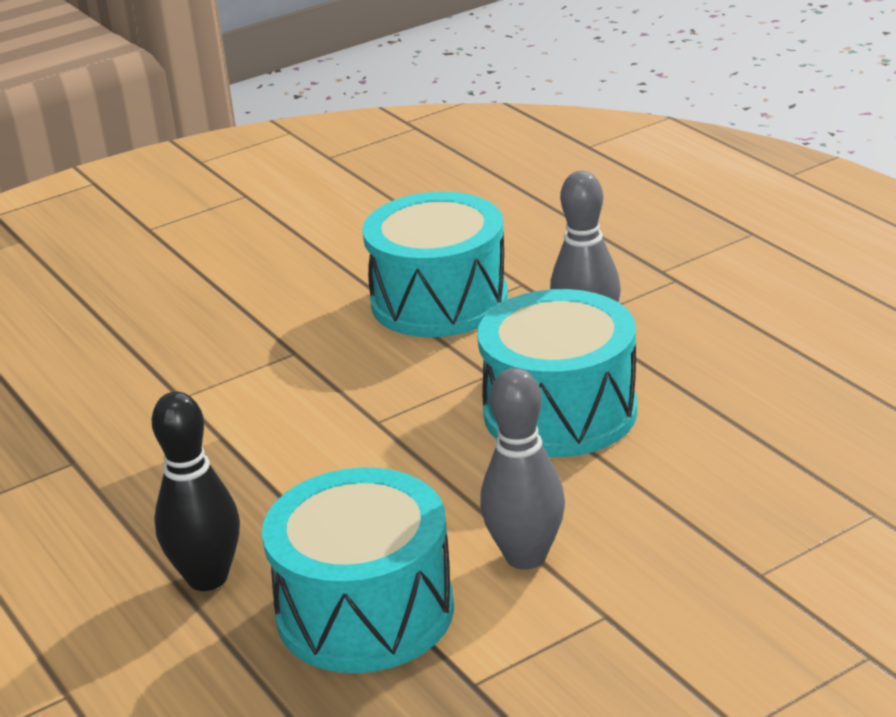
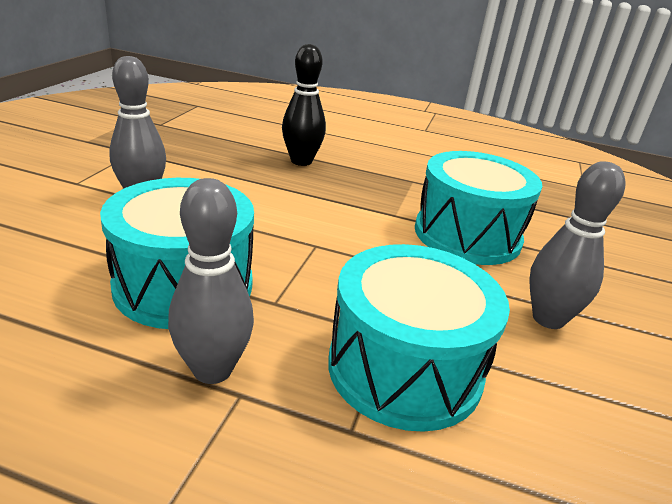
camera: 135 degrees right, 0 degrees up
turquoise drum [262,467,454,673] -> turquoise drum moved to [415,151,543,265]
none -> grey bowling pin [529,161,625,329]

